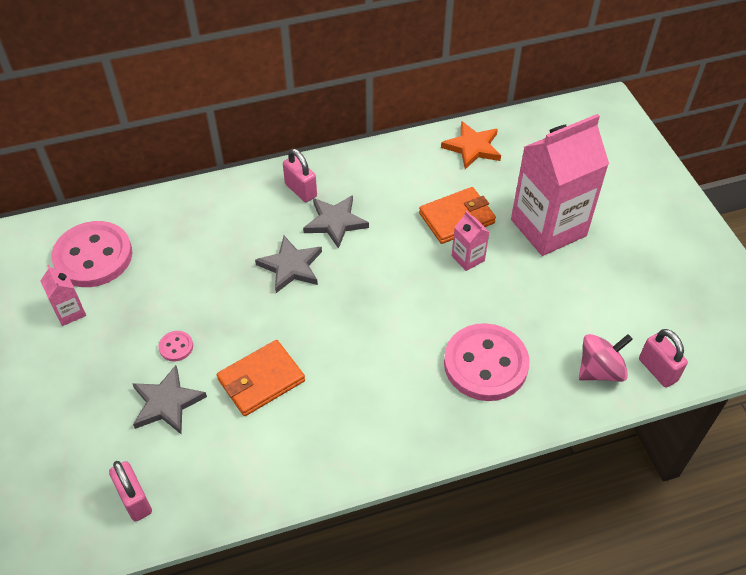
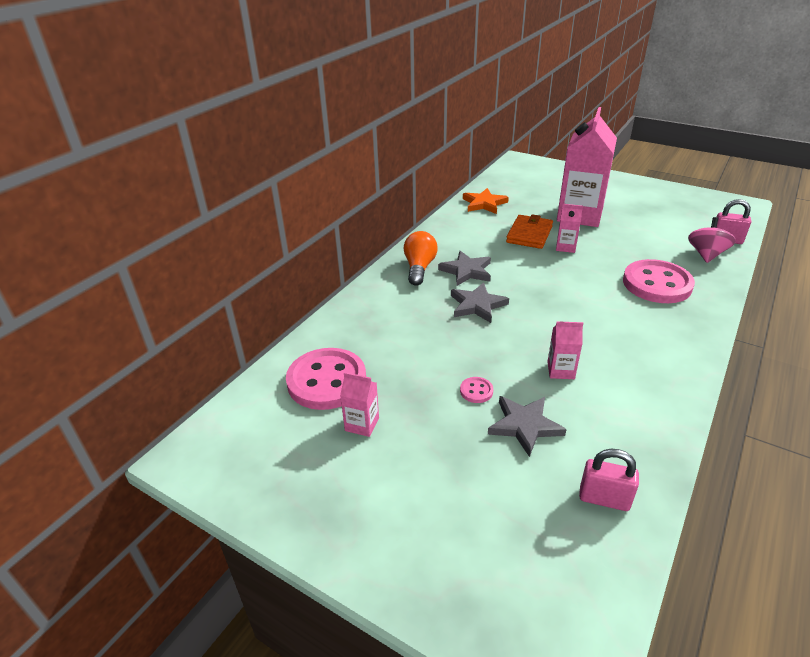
camera: 40 degrees left, 15 degrees down
orange wallet [217,340,305,416] -> pink carton [547,321,583,379]
pink padlock [283,149,317,202] -> orange light bulb [404,231,438,286]

